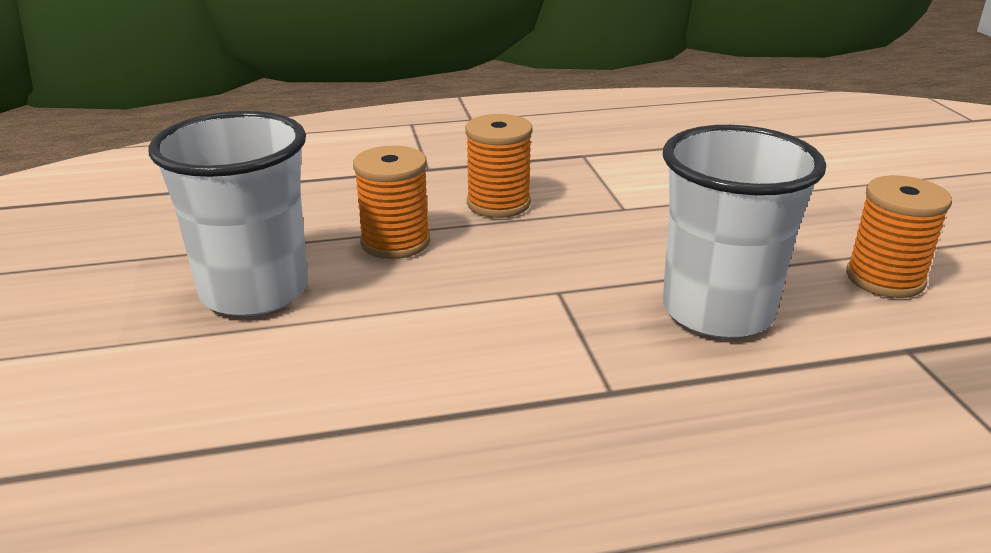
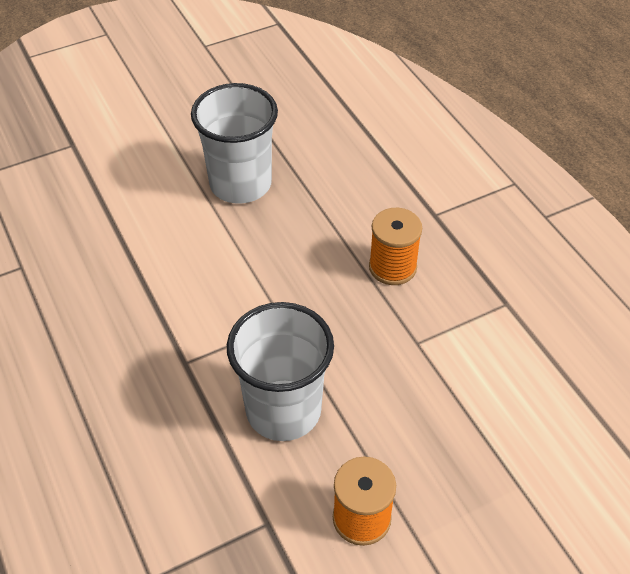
camera: 75 degrees right, 20 degrees up
orange spool [353,145,430,259] -> none

